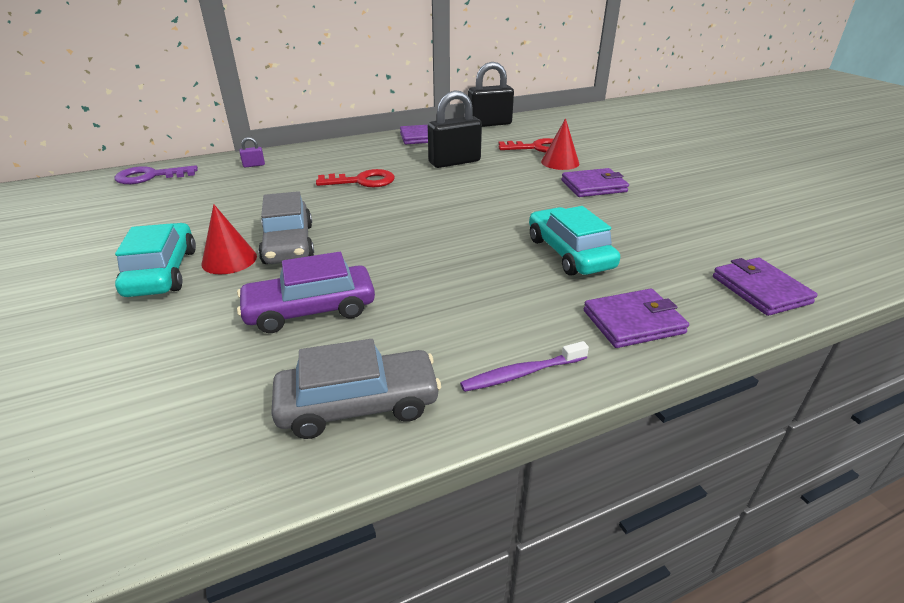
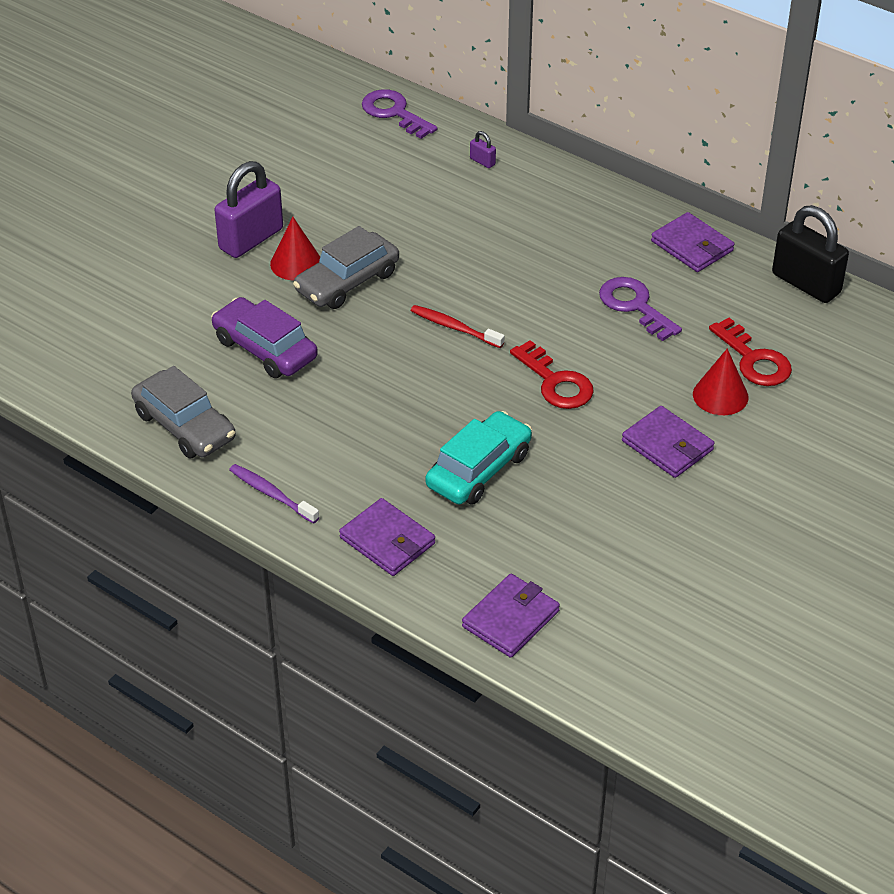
camera: 60 degrees right, 10 degrees up
turquoise car [115,223,196,297] -> purple padlock [214,161,283,258]
red key [316,169,395,187] -> red key moved to [510,340,594,409]
black padlock [428,90,482,168] -> purple key [599,277,682,341]
none -> red toothbrush [411,305,504,348]

